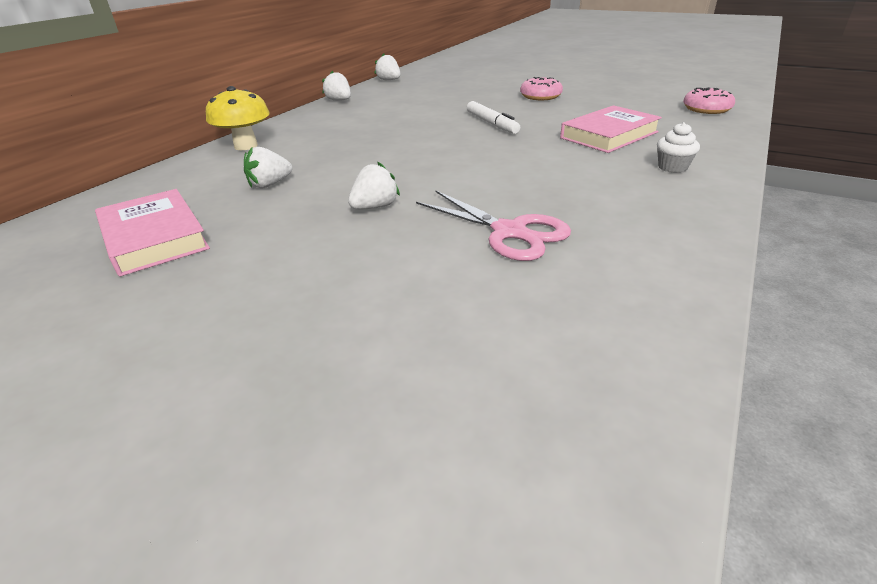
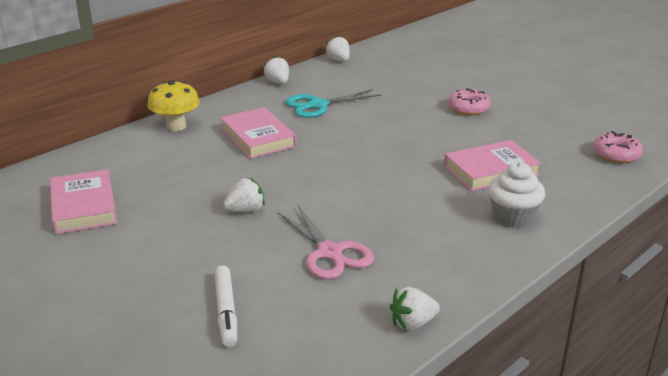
camera: 15 degrees right, 5 degrees down
white strawberry [244,146,292,188] -> white strawberry moved to [390,287,440,331]
white marker [467,101,520,134] -> white marker moved to [214,266,237,347]
white cupcake [657,122,700,173] -> white cupcake [488,162,545,228], size x1.58
none -> pink book [220,107,297,159]
none -> turquoise scissors [285,89,381,118]

